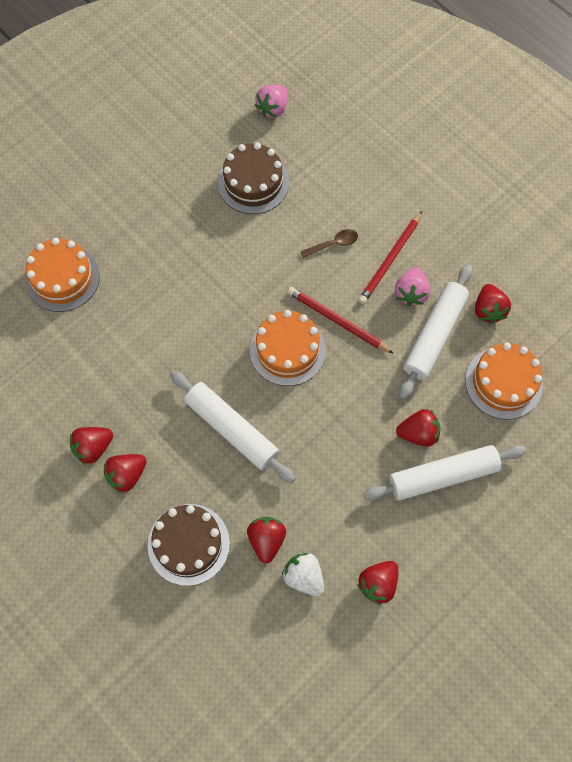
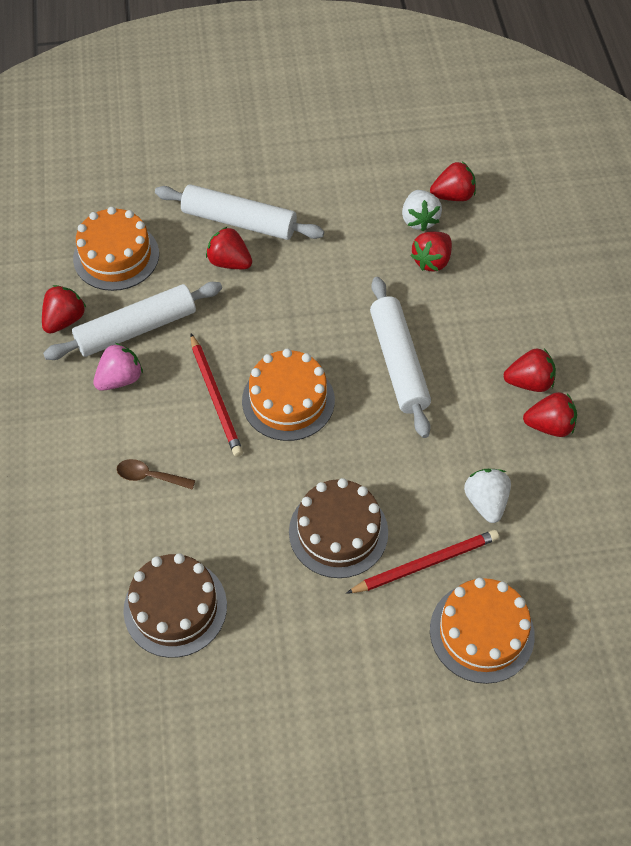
camera: 145 degrees left, 10 degrees down
brown cake [148,504,230,586] -> brown cake moved to [289,478,388,578]
pink strawberry [255,85,288,118] -> none
red strawberry [357,561,398,605] -> red strawberry moved to [430,162,476,201]
red pencil [358,211,422,304] -> red pencil moved to [346,530,499,594]
none -> white strawberry [464,469,511,523]

